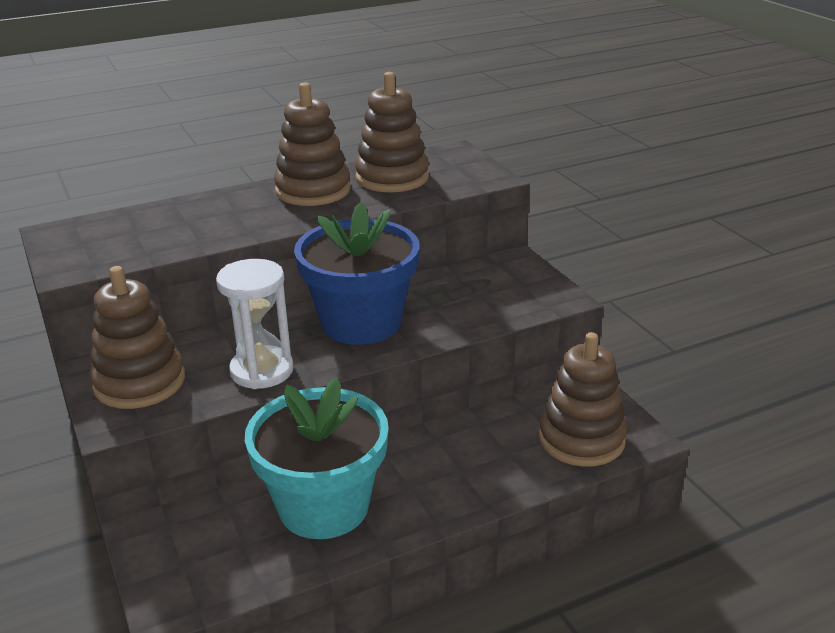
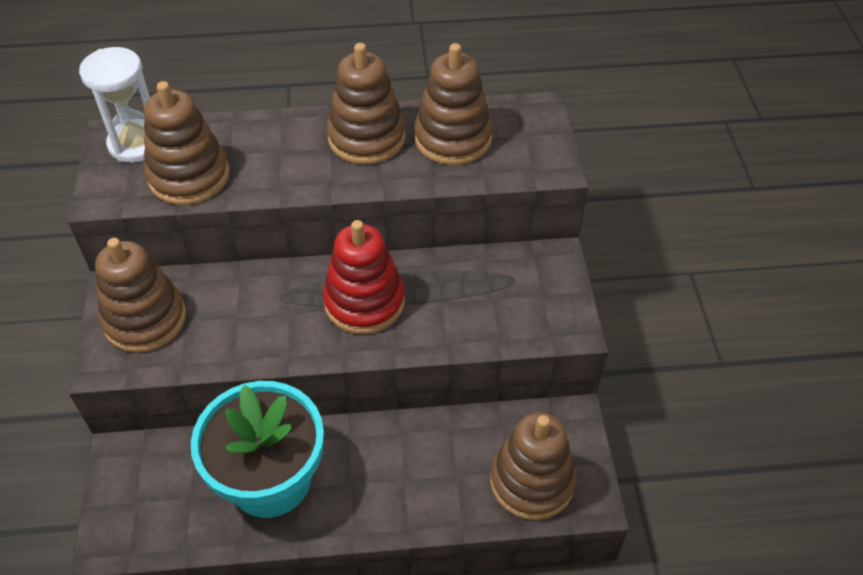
camera: 20 degrees right, 20 degrees up
white hourglass [216,259,293,389] -> white hourglass moved to [79,47,150,163]
blue flower pot [294,202,420,345] -> red stacking toy [323,220,405,334]
none -> brown stacking toy [144,81,229,205]

